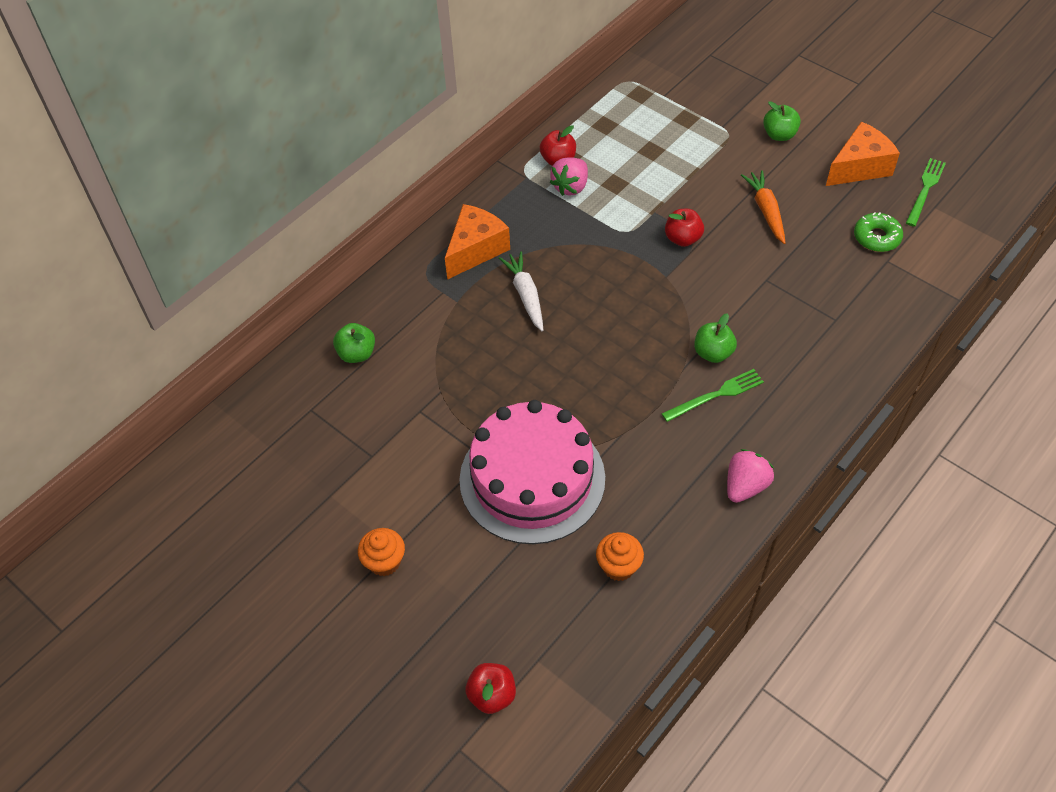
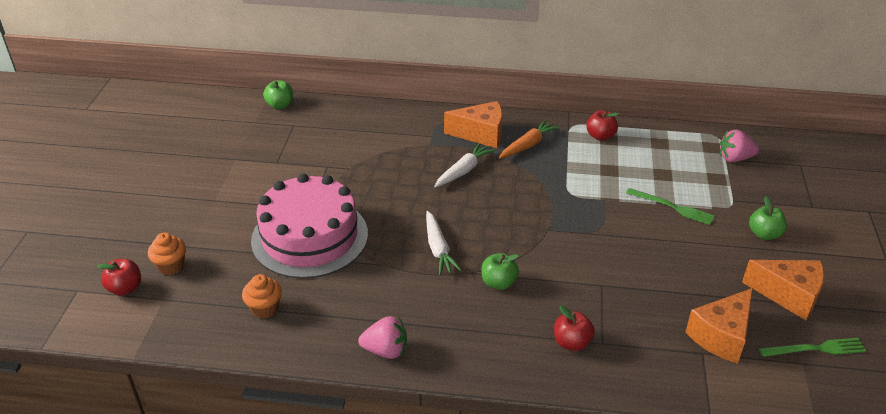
camera: 55 degrees right, 15 degrees down
green apple [333,323,375,363] -> green apple moved to [263,80,293,109]
orange cupcake [358,528,405,576] -> orange cupcake moved to [148,233,186,275]
pink strawberry [550,157,588,196] -> pink strawberry moved to [720,129,759,162]
green fork [661,369,764,422] -> green fork moved to [626,188,715,225]
red apple [665,209,704,247] -> red apple moved to [554,305,595,351]
orange carrot [741,170,785,244] -> orange carrot moved to [499,119,560,158]
green donut [854,212,903,252] -> orange cheese [685,288,753,364]
none -> white carrot [426,211,462,275]

